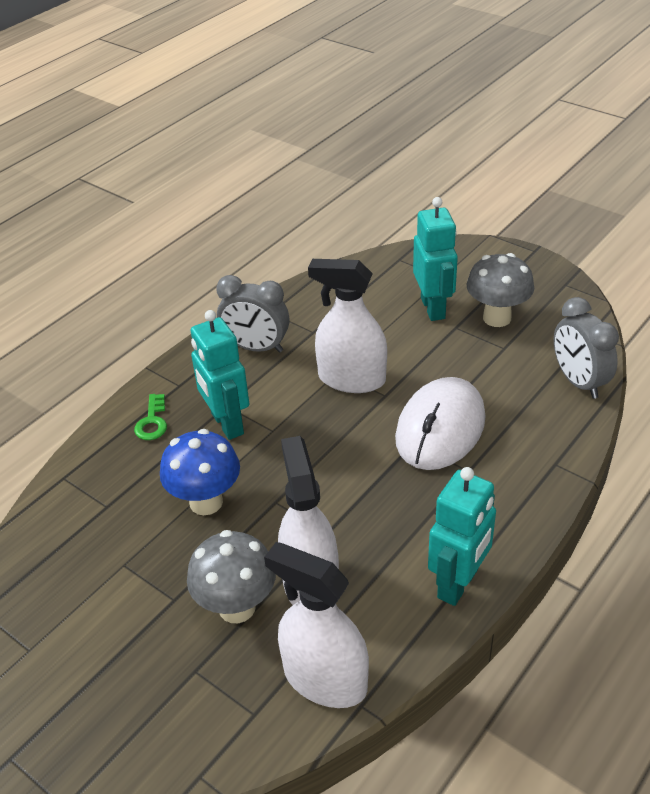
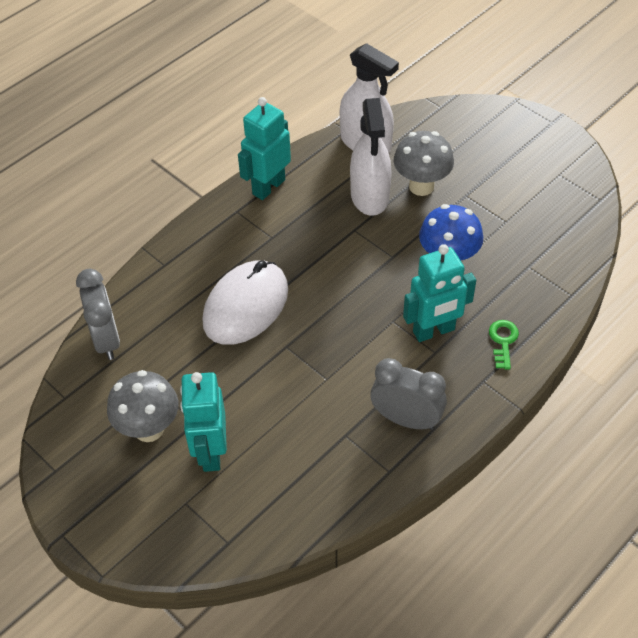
camera: 175 degrees left, 10 degrees up
turquoise robot [190,310,249,440] -> turquoise robot turned 90 degrees clockwise [403,244,476,342]
white spray bottle [308,259,387,393] -> none

